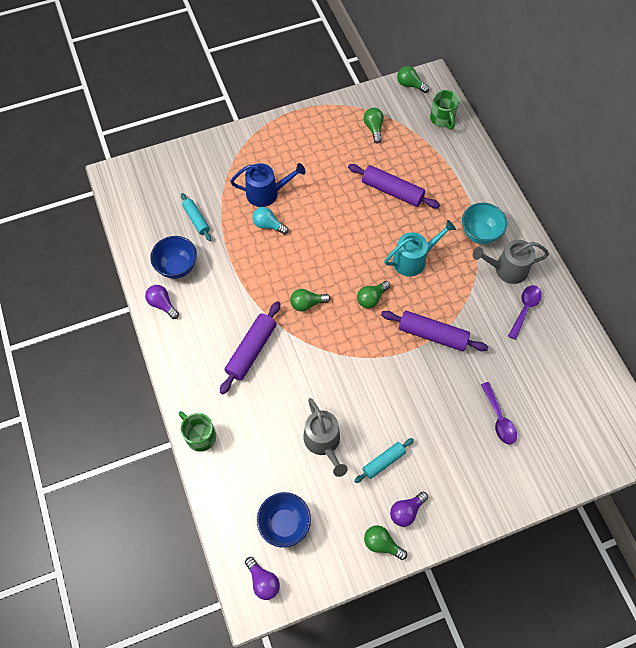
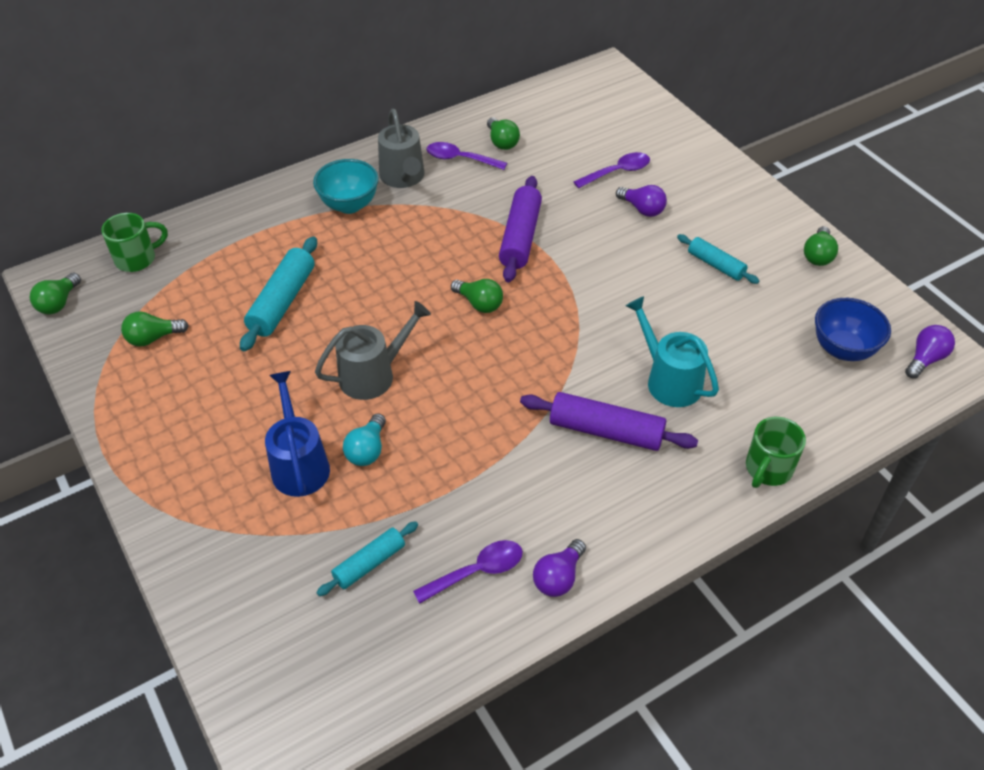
camera: 100 degrees left, 15 degrees down
blue bowl [150,236,197,279] -> purple spoon [413,540,523,604]
green light bulb [290,289,330,311] -> green light bulb moved to [487,117,520,150]
grey watering can [303,398,348,477] -> grey watering can moved to [315,301,431,400]
purple rolling pin [348,164,440,208] -> turquoise rolling pin [240,236,317,351]
turquoise watering can [384,220,456,277] -> turquoise watering can moved to [626,296,719,407]
purple light bulb [390,492,428,527] -> purple light bulb moved to [616,185,667,217]

